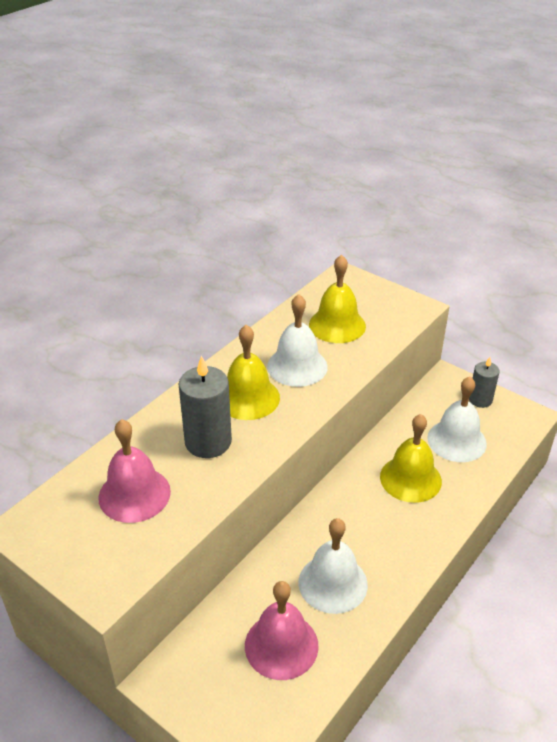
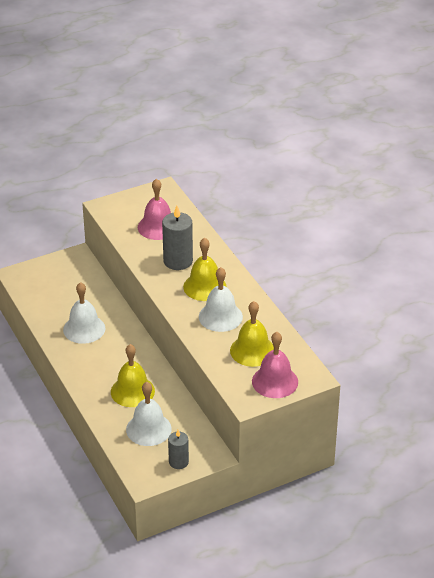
camera: 115 degrees right, 0 degrees up
pink bell [245,581,319,680] -> pink bell moved to [252,332,298,398]

